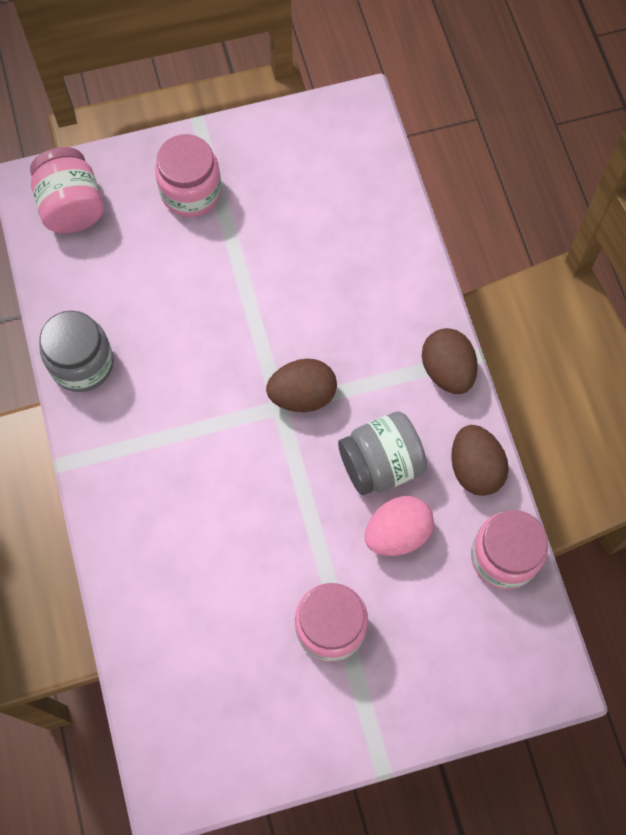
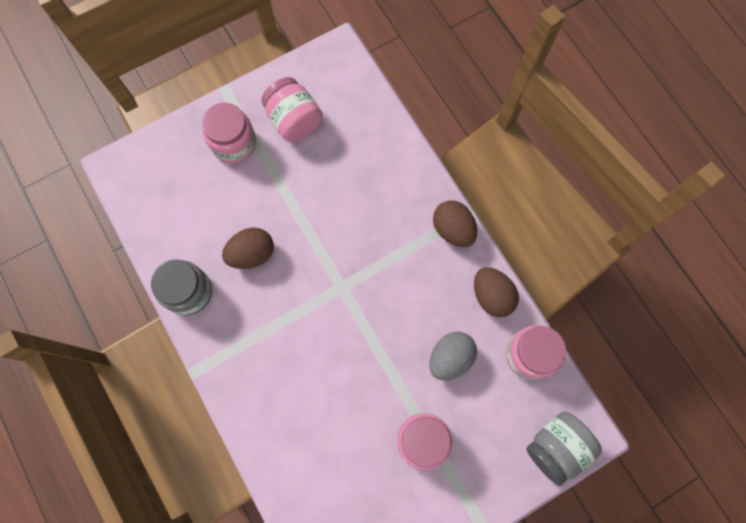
camera: 15 degrees left, 5 degrees up
pink jar [30,147,104,233] -> pink jar moved to [261,77,323,142]
brown egg [266,359,337,412] -> brown egg moved to [222,228,274,269]
grey jar [338,411,427,495] -> grey jar moved to [526,412,602,486]
pink egg [365,496,434,556] -> grey egg [429,332,477,381]

